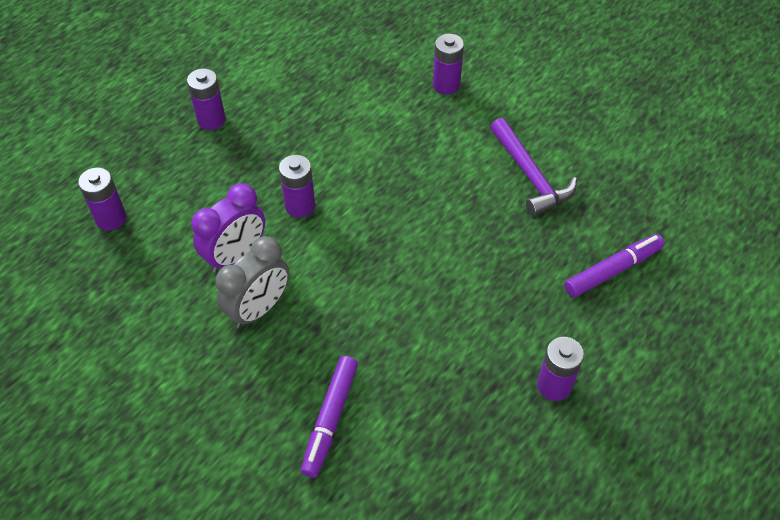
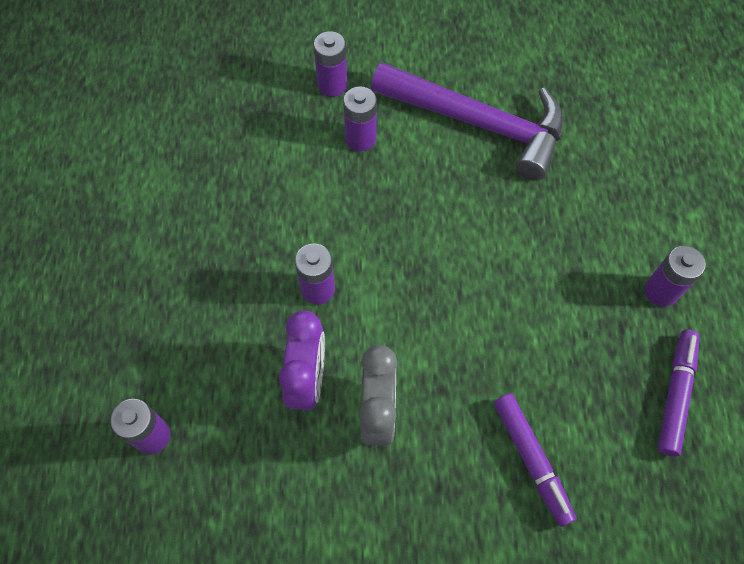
camera: 40 degrees left, 10 degrees up
purple battery [187,68,226,130] -> purple battery moved to [343,87,377,151]
purple hammer [490,118,577,217] -> purple hammer [371,62,564,181], size x1.59
purple marker [564,234,665,297] -> purple marker moved to [658,329,700,457]

